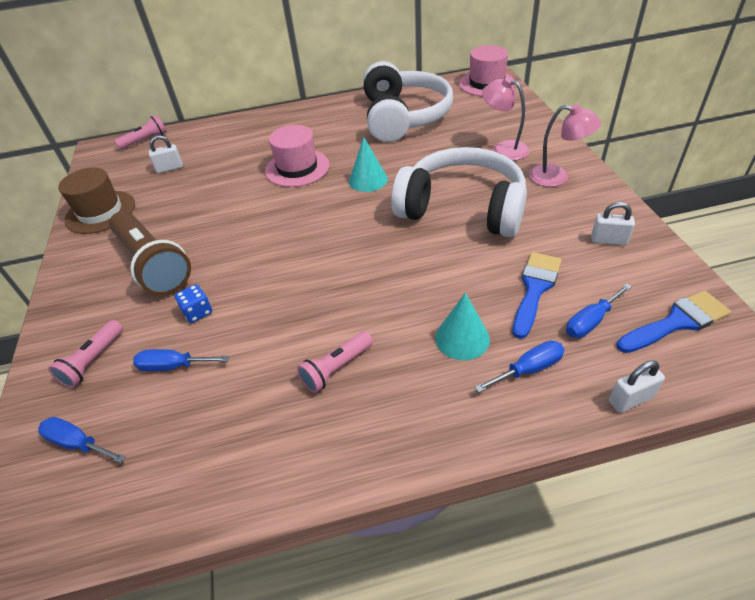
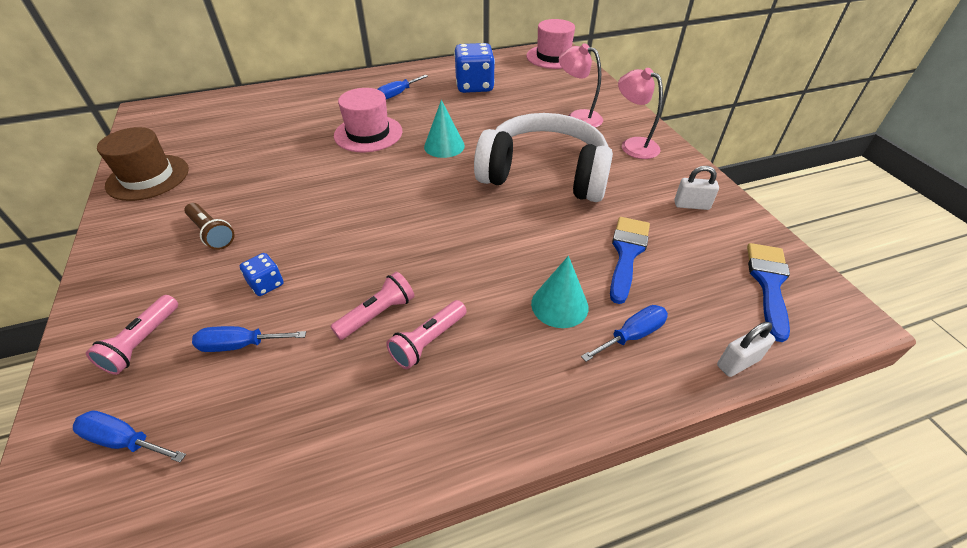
camera: 10 degrees left, 0 degrees up
brown flashlight [109,211,191,296] -> brown flashlight [184,203,235,250], size x0.51
pink flashlight [114,115,167,150] -> pink flashlight moved to [330,272,415,340]
white padlock [148,135,183,173] -> none
white headphones [363,61,453,142] -> blue dice [454,43,495,93]
pink lamp [529,104,602,187] -> pink lamp turned 150 degrees counterclockwise [618,68,663,159]
blue screwdriver [566,284,632,338] -> blue screwdriver moved to [377,75,428,99]
blue brush [617,290,731,353] -> blue brush turned 45 degrees counterclockwise [747,243,790,342]

